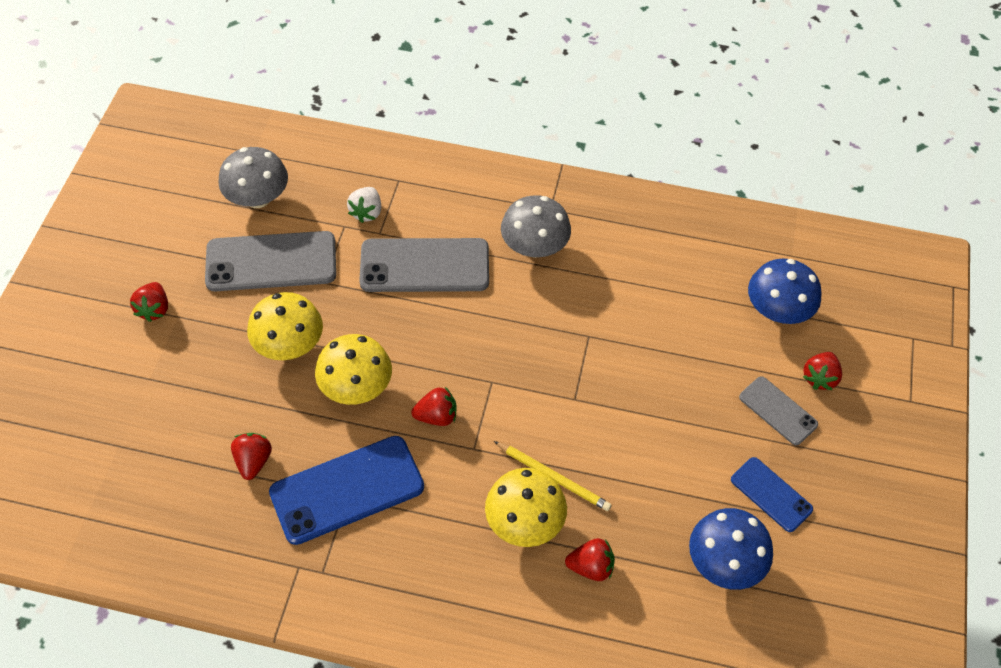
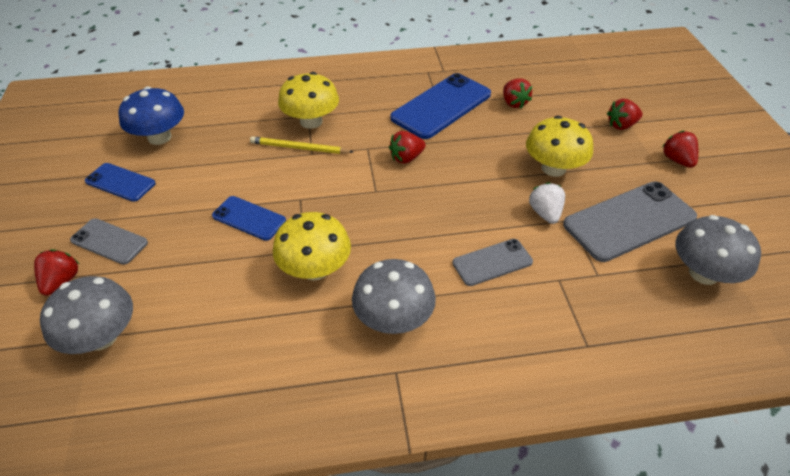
camera: 160 degrees right, 10 degrees down
yellow mushroom [315,334,392,405] -> yellow mushroom moved to [273,212,351,281]
white strawberry [347,187,382,223] -> white strawberry moved to [529,182,565,224]
grey phone [359,238,489,292] -> grey phone [452,239,533,286], size x0.56
red strawberry [565,538,615,581] -> red strawberry moved to [607,99,643,130]
blue mushroom [748,258,822,324] -> grey mushroom [40,276,133,354]
none -> blue phone [212,196,286,241]

